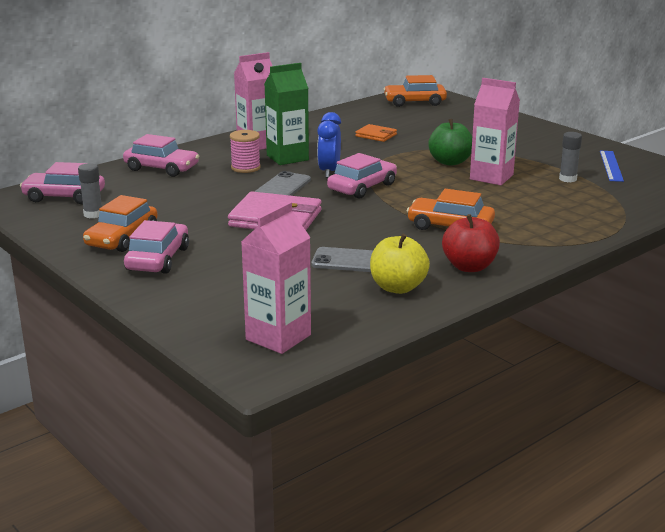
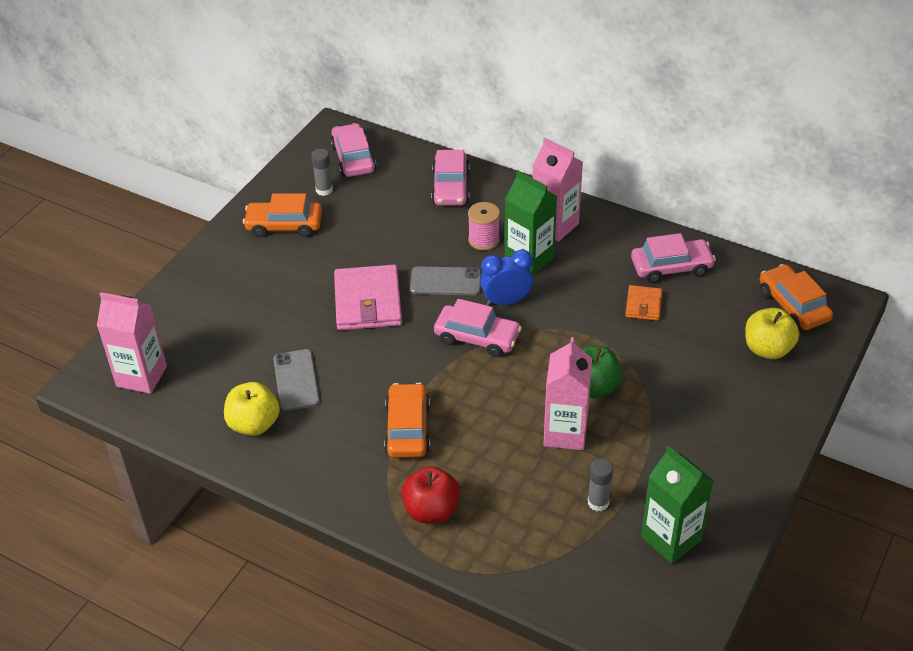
camera: 70 degrees right, 20 degrees up
pink car [124,220,189,274] -> pink car moved to [631,233,716,283]
red apple [442,214,500,272] -> red apple moved to [401,466,460,523]
blue ruler [600,151,624,182] -> green carton [641,446,714,564]
none -> yellow apple [745,308,799,359]

